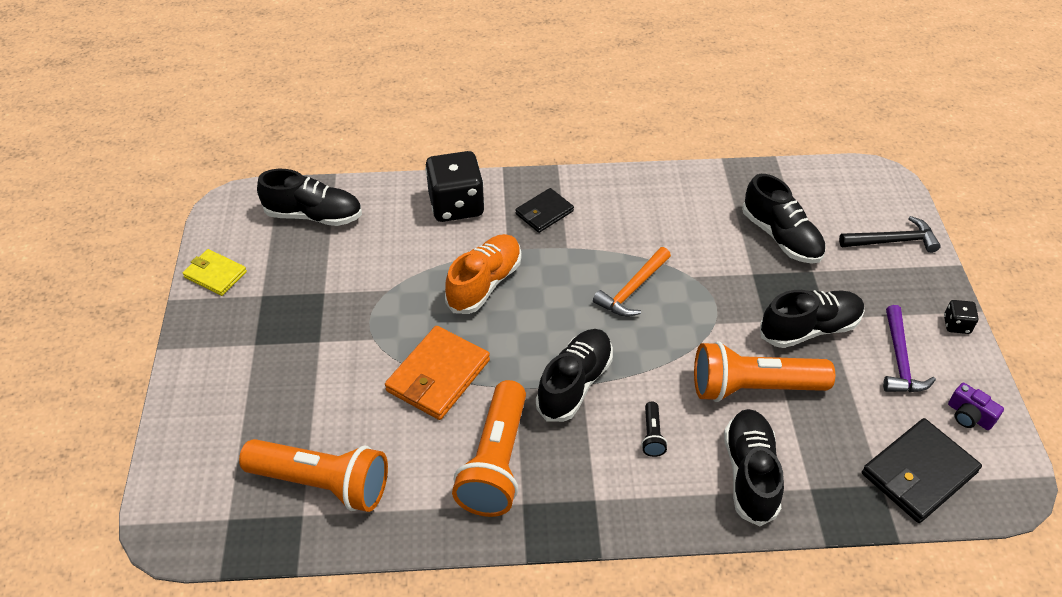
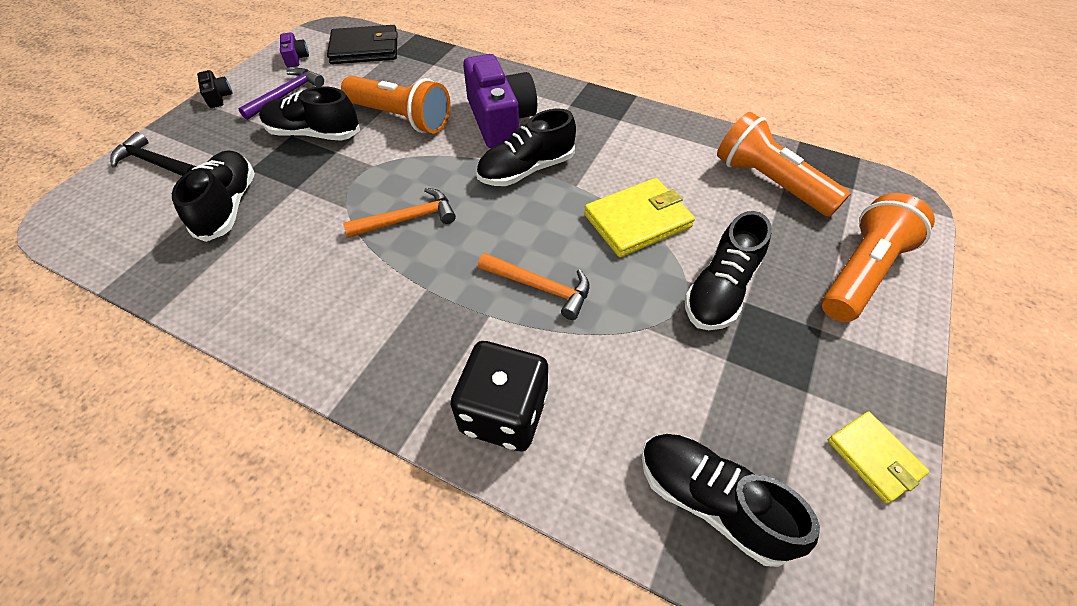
camera: 150 degrees left, 5 degrees up
orange wallet [385,326,490,420] -> yellow wallet [584,178,695,257]
orange shoe [445,234,521,314] -> orange hammer [478,253,590,320]
orange flashlight [452,380,526,517] -> orange flashlight moved to [822,193,935,322]
black wallet [515,188,574,233] -> none
black flashlight [641,402,668,457] -> purple camera [463,54,537,148]
black shoe [724,409,784,526] -> black shoe moved to [685,211,772,330]
black dice [944,300,978,334] -> black camera [197,70,233,108]

